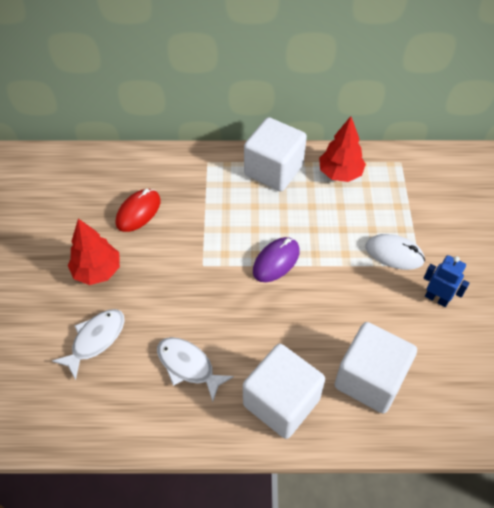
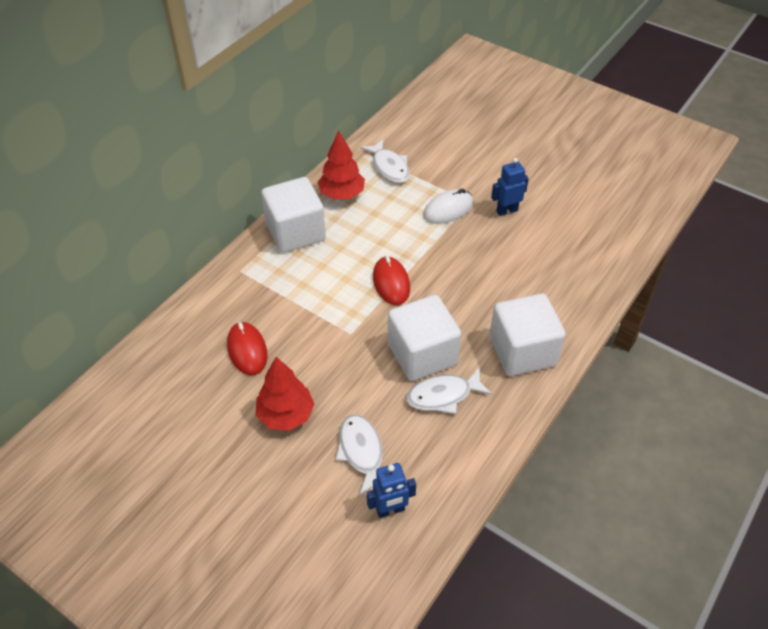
camera: 55 degrees left, 5 degrees down
purple mouse [253,237,300,282] -> red mouse [373,256,410,305]
white cube [334,322,417,413] -> white cube moved to [388,295,461,381]
none -> white fish [360,139,410,183]
none -> blue robot [367,463,416,518]

